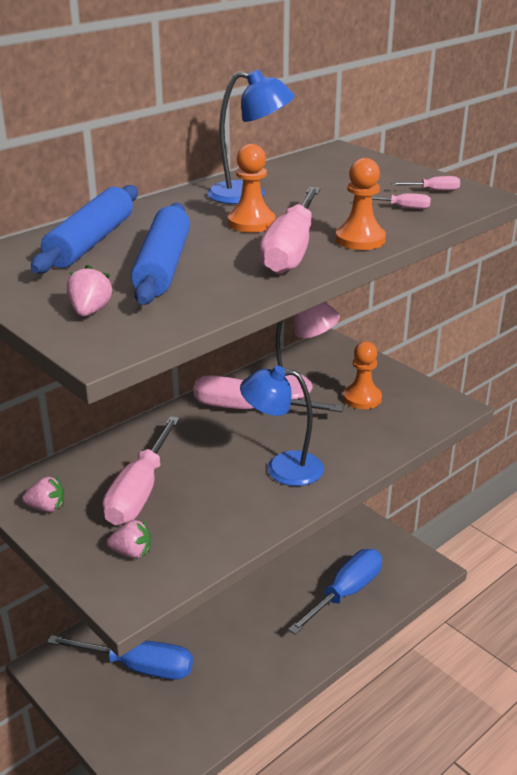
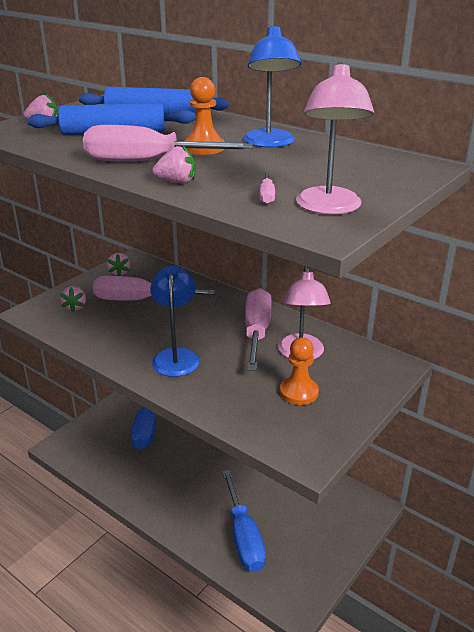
camera: 80 degrees right, 0 degrees up
blue screwdriver [288,549,382,635] -> blue screwdriver turned 45 degrees clockwise [222,470,266,572]
orange pawn [336,158,386,250] -> pink strawberry [152,145,195,183]
pink screwdriver [391,176,460,191] -> pink lamp [296,62,374,215]

